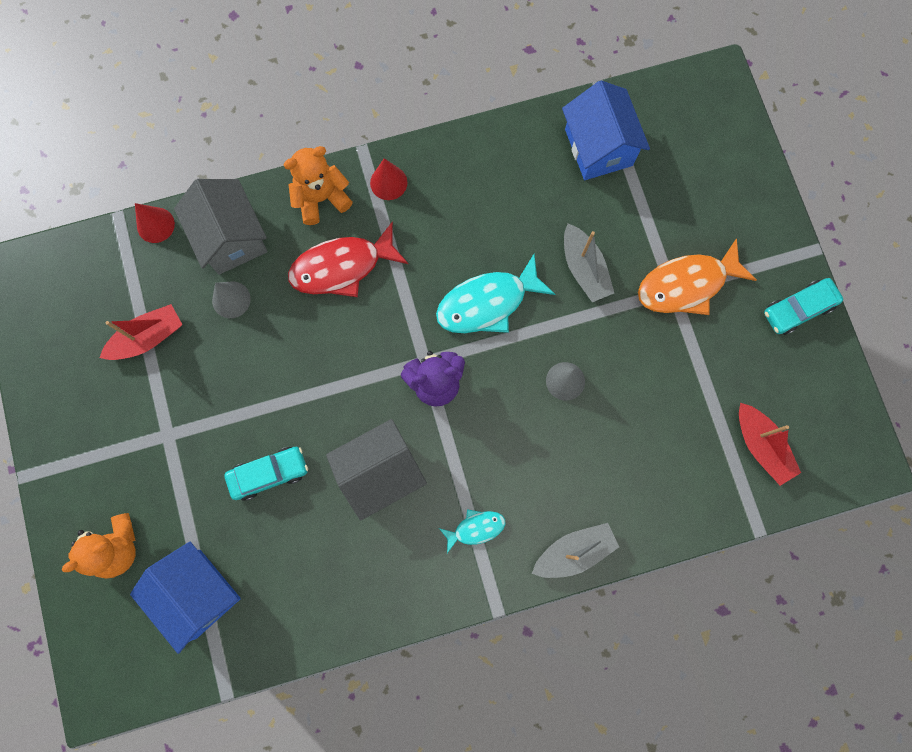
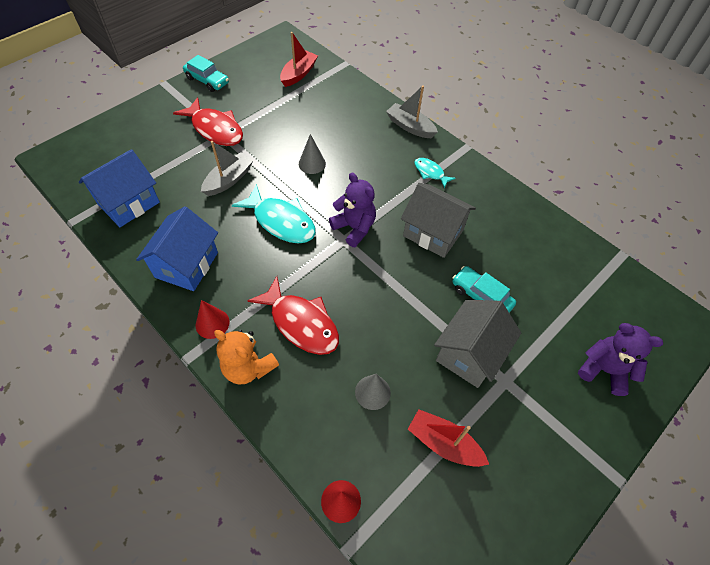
camera: 120 degrees left, 20 degrees down
orange teddy bear [62,513,136,579] -> purple teddy bear [578,323,663,396]
blue house [130,542,241,654] -> blue house moved to [136,206,218,291]
grey house [174,179,267,275] -> grey house moved to [434,300,521,388]
orange fish [638,238,757,315] -> red fish [173,97,243,146]

